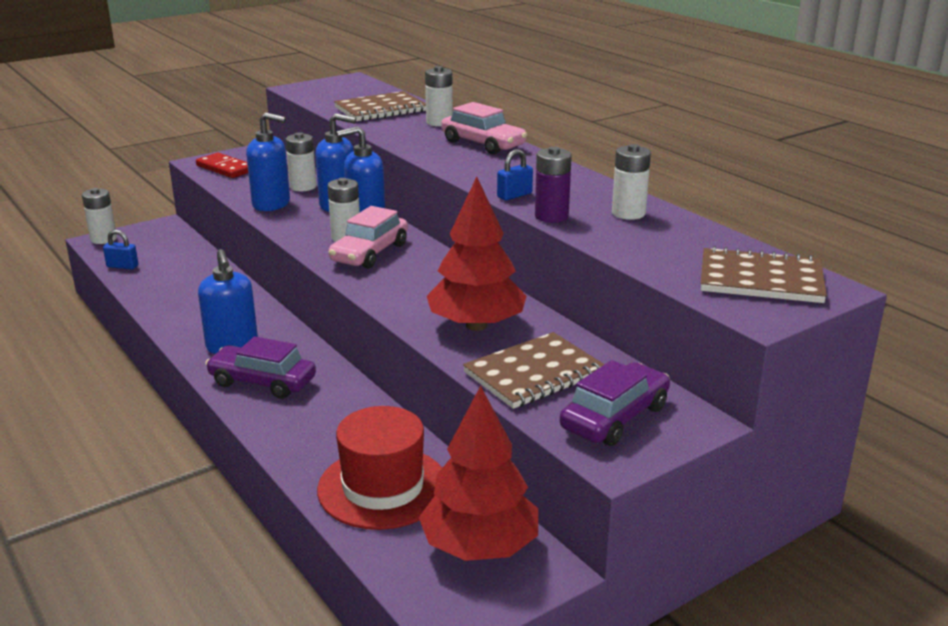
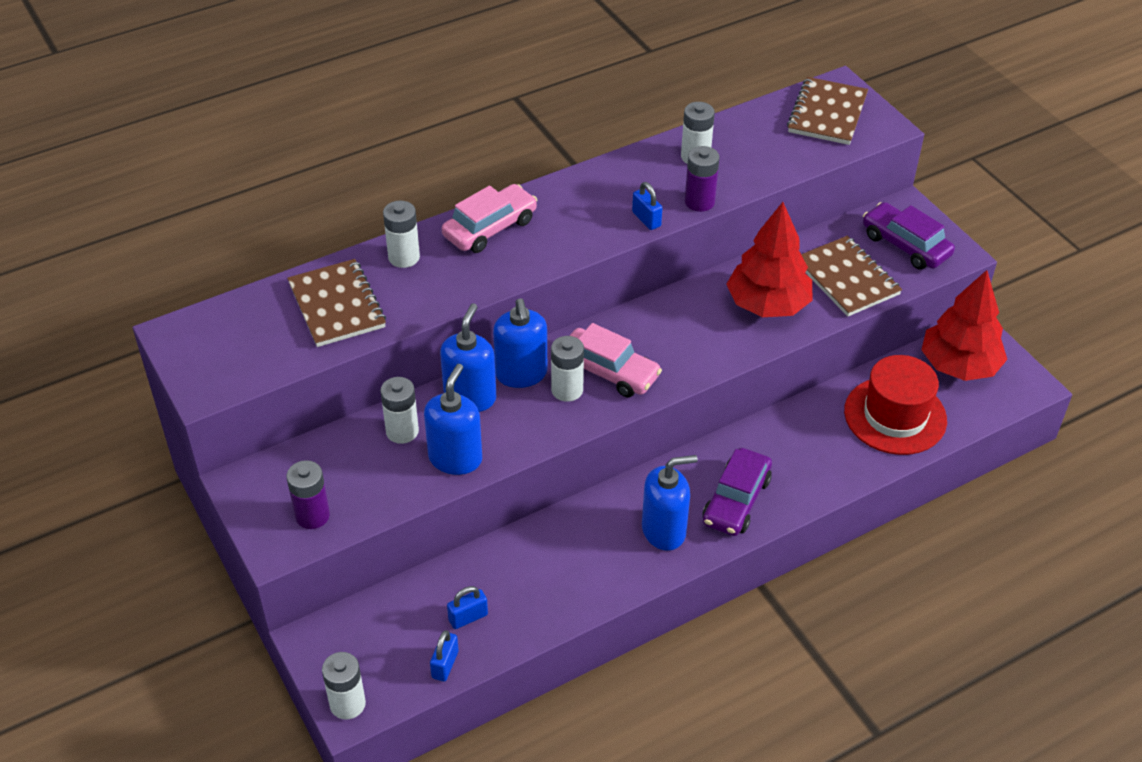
camera: 85 degrees left, 20 degrees up
red domino [196,153,248,178] -> purple battery [287,460,330,529]
none -> blue padlock [447,586,488,629]

